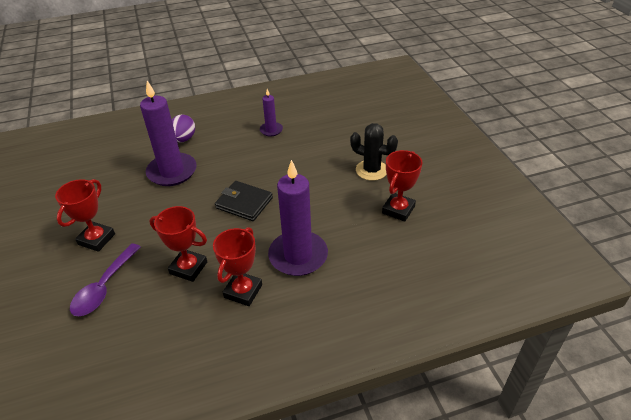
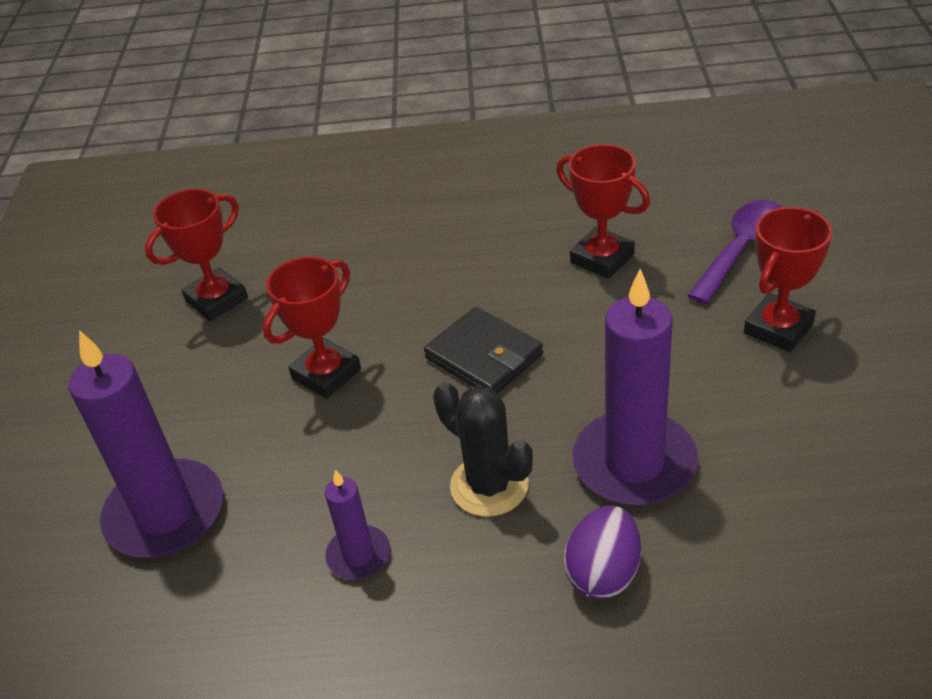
camera: 160 degrees left, 0 degrees up
red trophy [213,227,262,306] -> red trophy moved to [263,257,361,399]
purple candle [268,160,328,276] -> purple candle moved to [69,330,223,558]
black cactus [350,123,398,181] -> black cactus moved to [433,382,533,517]

